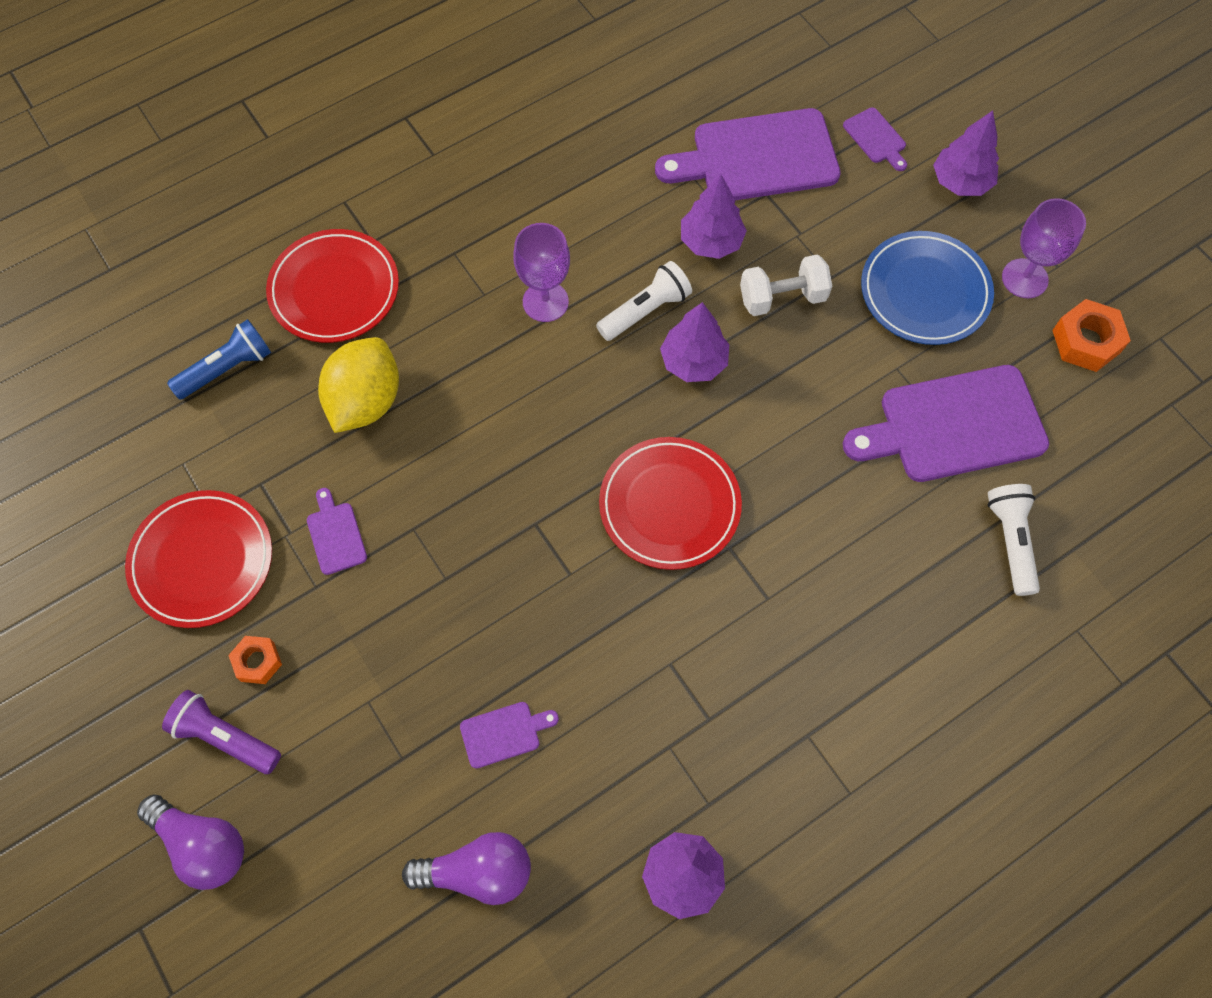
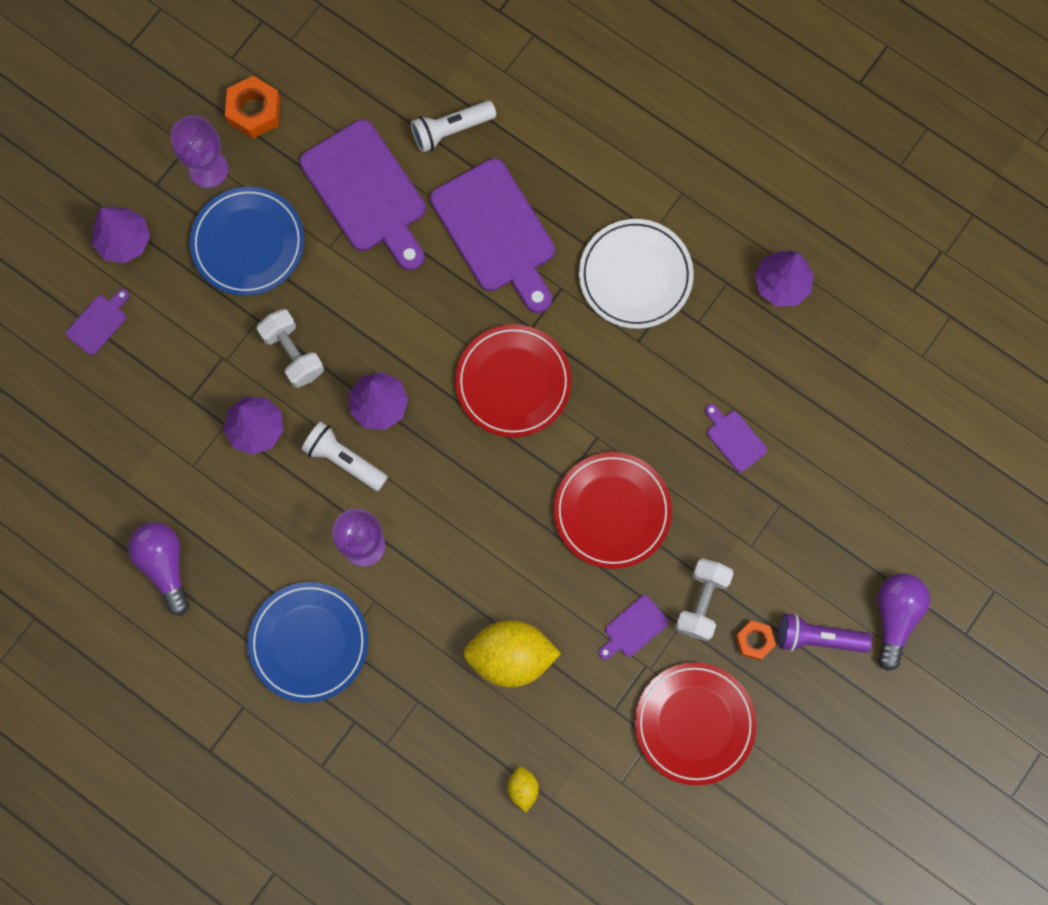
camera: 110 degrees left, 10 degrees up
purple flashlight [162,690,281,774] -> purple flashlight turned 90 degrees clockwise [778,613,872,653]
blue flashlight [167,319,271,400] -> yellow lemon [508,766,539,812]
red plate [266,229,399,343] -> red plate moved to [554,452,672,569]
purple light bulb [402,832,531,905] -> purple light bulb moved to [128,522,189,616]
purple cutting board [655,108,841,200] -> purple cutting board moved to [430,158,555,313]
none -> blue plate [248,582,368,703]
none -> white plate [579,219,694,329]
none -> white dumbbell [675,559,734,641]

